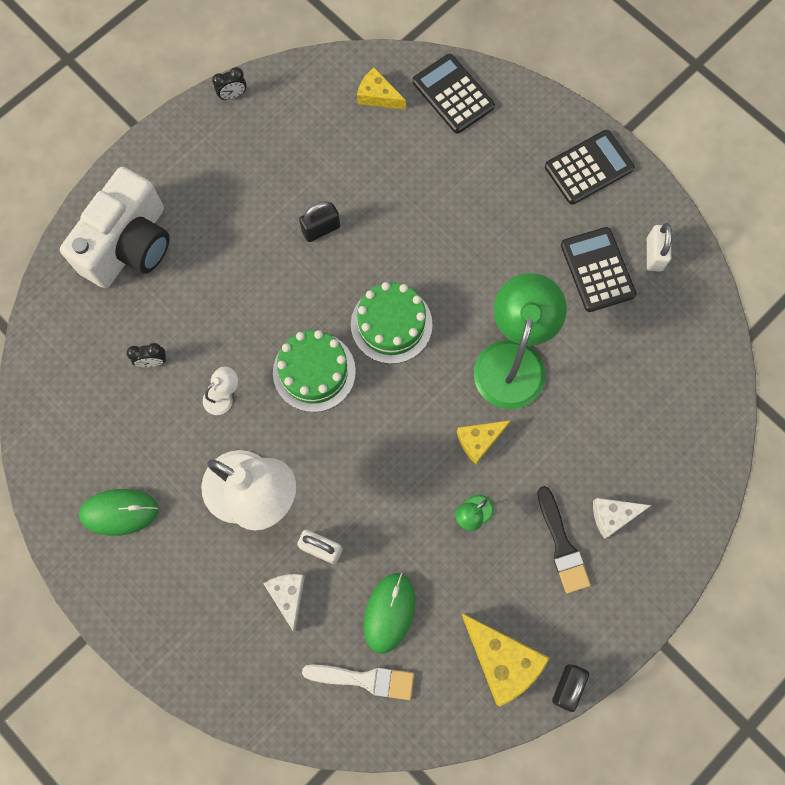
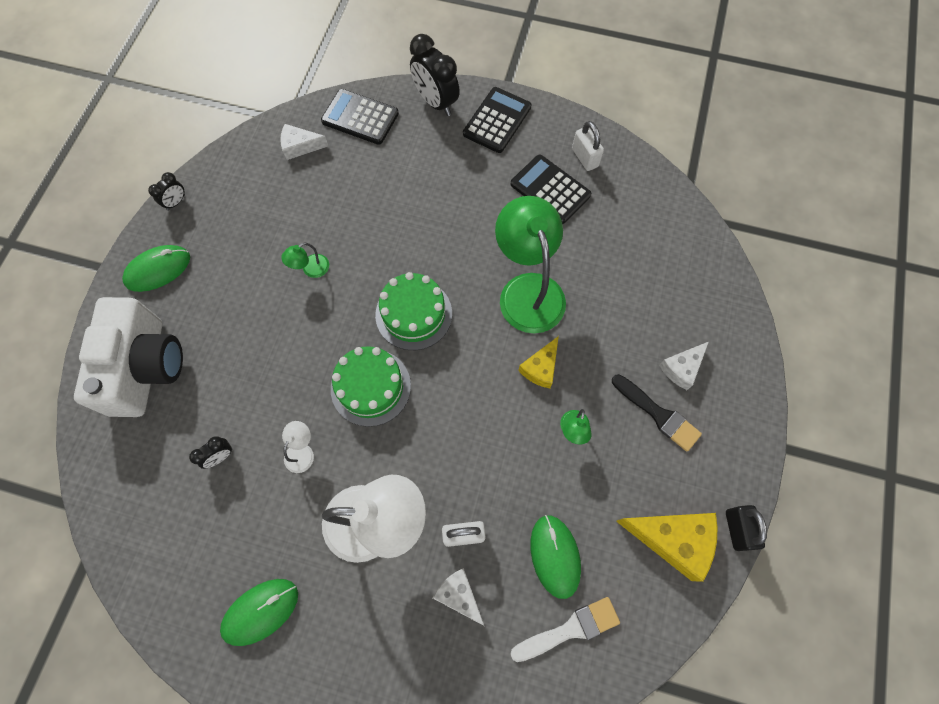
camera: 30 degrees left, 5 degrees down
black padlock [299,201,340,242] -> green lamp [281,243,329,278]
yellow cheese [357,67,406,110] -> white cheese [280,124,328,160]
none -> green mouse [122,245,190,292]
none -> black clock [410,34,460,116]

